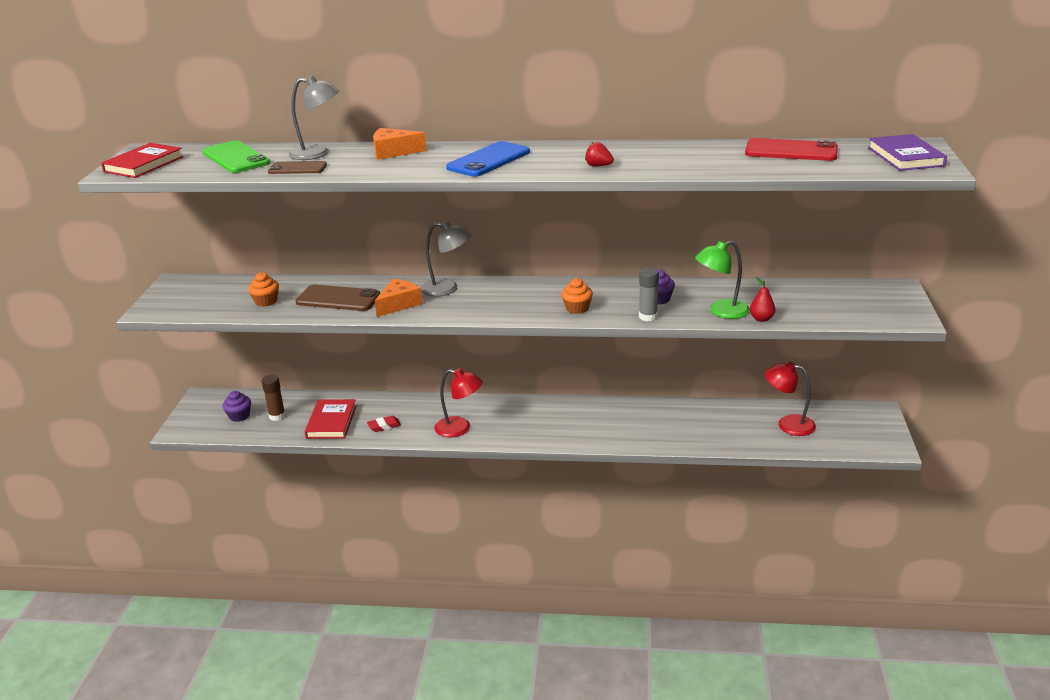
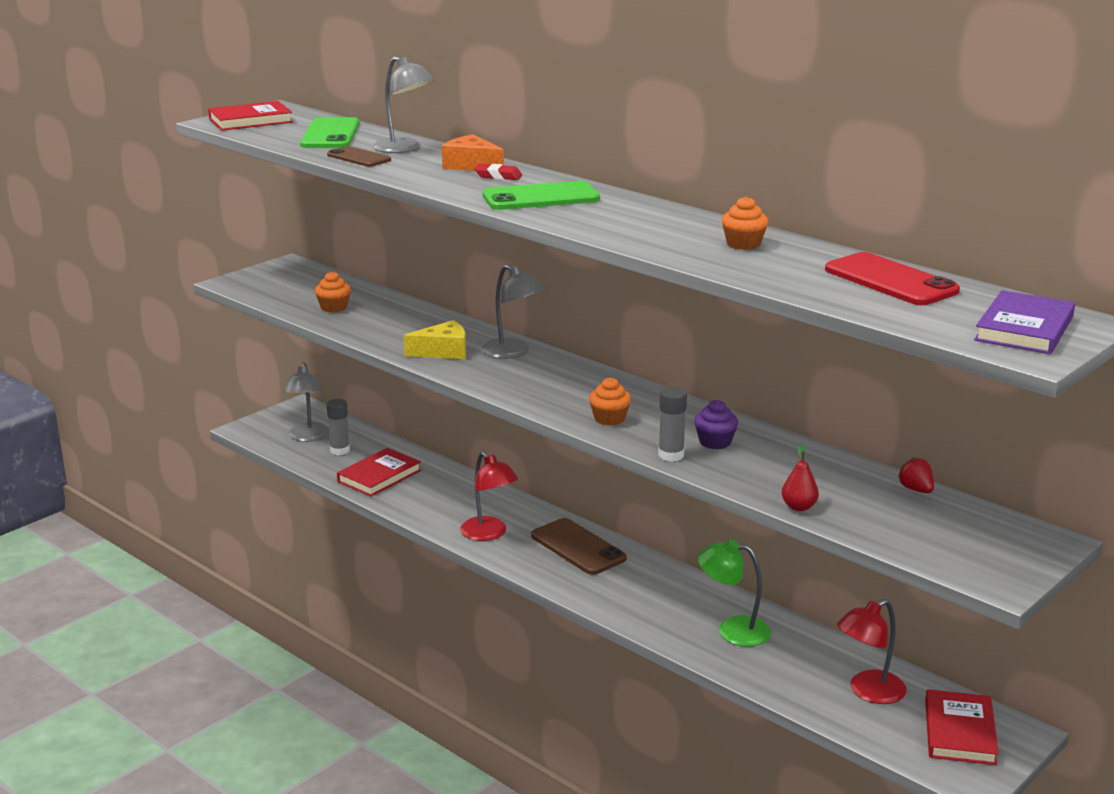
camera: 35 degrees right, 5 degrees down
purple cupcake [223,391,251,422] -> grey lamp [284,362,329,442]
brown glue stick [262,375,285,421] -> grey glue stick [327,399,350,455]
brown phone [295,285,380,311] -> brown phone moved to [531,518,627,575]
red eraser [367,416,401,432] -> red eraser moved to [475,164,522,180]
orange cheese [375,279,422,317] -> yellow cheese [403,320,466,359]
blue phone [446,141,530,177] -> green phone [483,181,600,210]
red strawberry [585,142,614,167] -> red strawberry moved to [898,457,934,493]
green lamp [695,241,750,319] -> green lamp moved to [698,540,771,647]
red lamp [765,362,816,436] -> red lamp turned 90 degrees counterclockwise [837,599,907,704]
none -> orange cupcake [722,196,768,250]
none -> red book [925,689,999,765]

